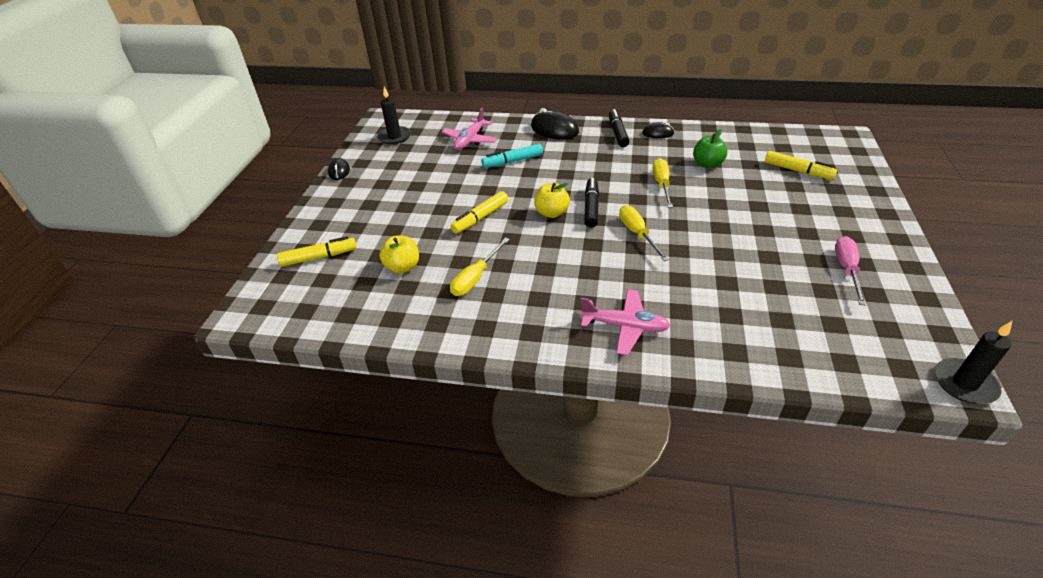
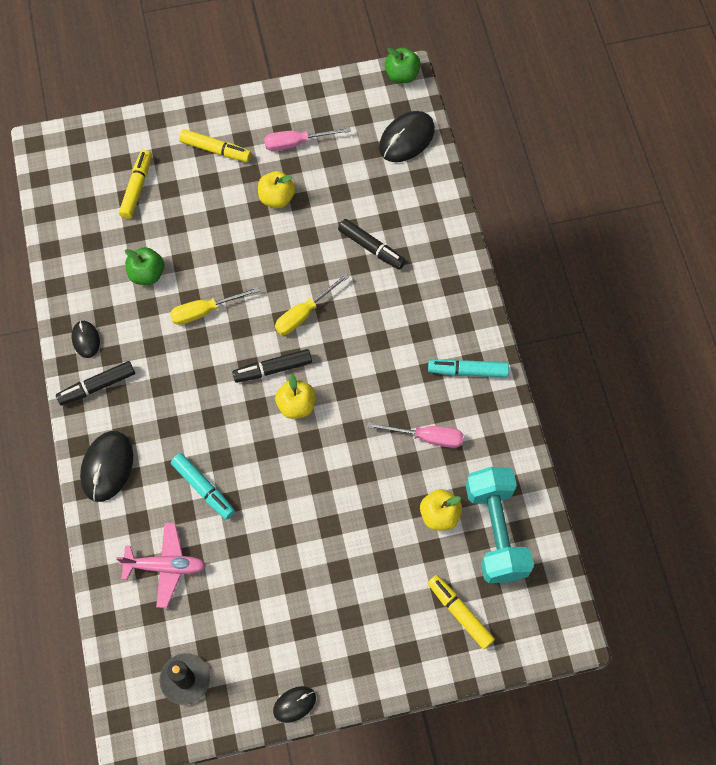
camera: 115 degrees left, 25 degrees up
yellow marker [450,191,508,234] -> yellow marker moved to [179,129,251,162]
yellow screwdriver [450,238,510,296] -> pink screwdriver [367,422,464,448]
pink plane [580,289,671,355] -> none
black candle [935,321,1012,404] -> green apple [385,48,421,83]
none -> yellow apple [258,171,295,208]
none -> black marker [338,219,406,270]
none -> black mouse [379,111,435,162]
none -> turquoise marker [428,359,509,377]
none -> turquoise dumbbell [466,467,534,583]

